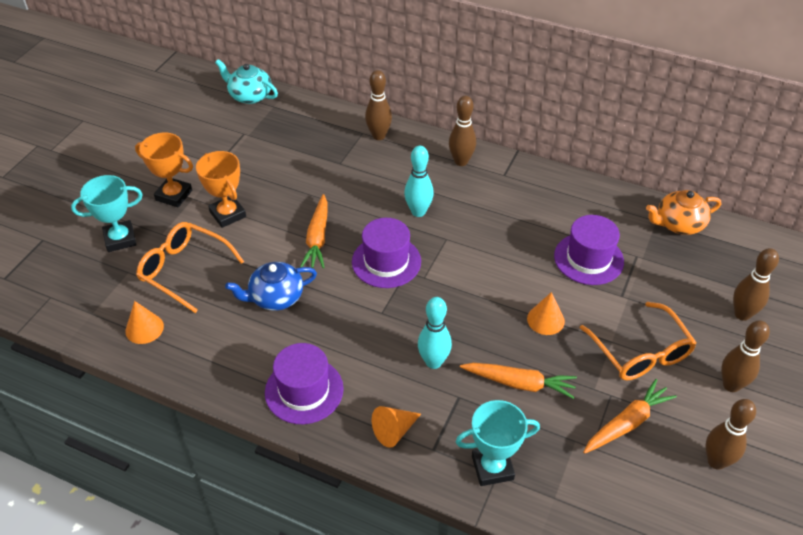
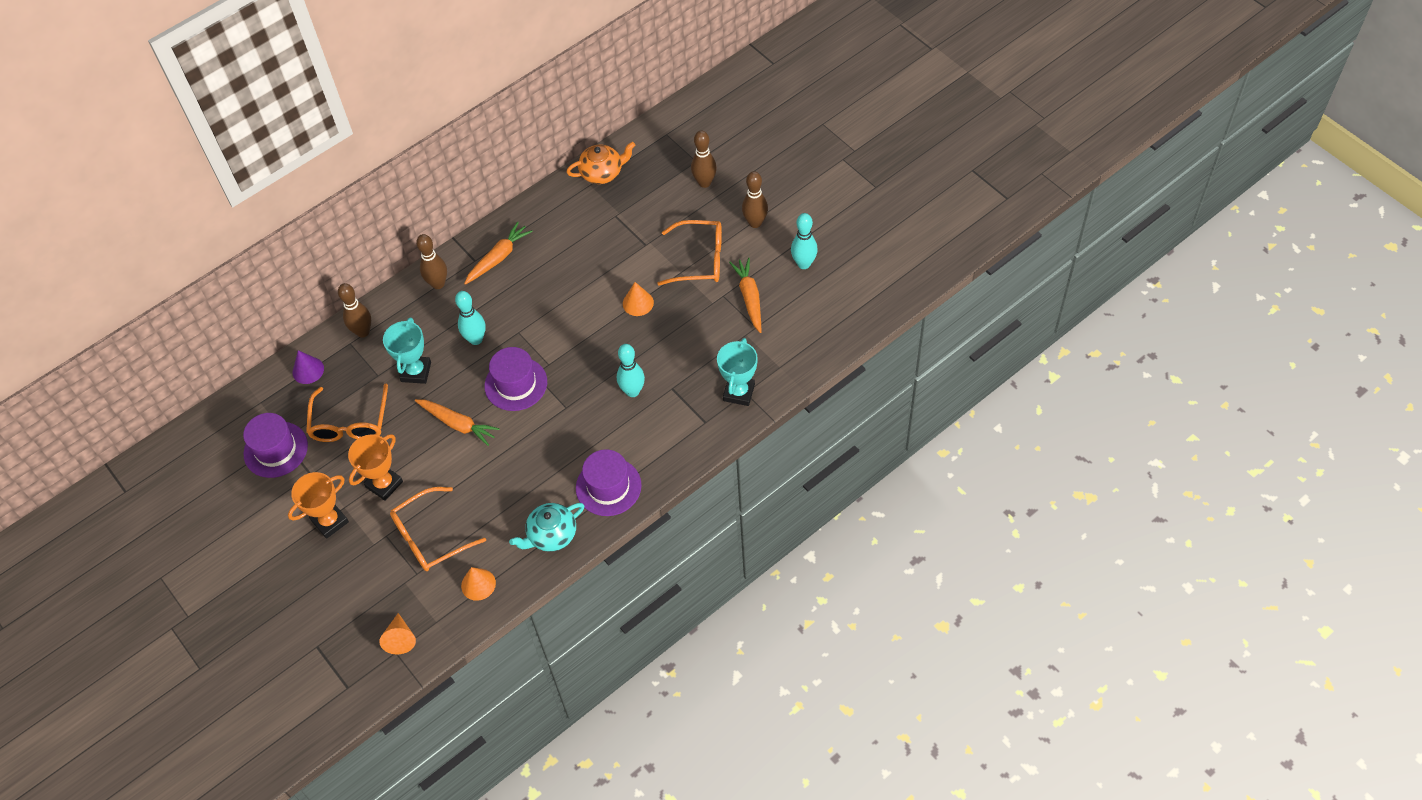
camera: 60 degrees left, 10 degrees up
turquoise trophy [71,175,143,252] -> turquoise trophy moved to [383,317,431,384]
orange trophy [196,151,246,228] -> orange trophy turned 45 degrees counterclockwise [348,434,403,501]
turquoise teapot [215,59,278,104] -> turquoise teapot moved to [509,503,585,552]
blue teapot [225,262,317,311] -> none
orange cone [372,406,421,448] -> orange cone moved to [379,613,416,654]
orange carrot [460,363,577,399] -> orange carrot moved to [464,221,533,285]
purple hat [554,215,624,285] -> purple hat moved to [243,413,308,478]
orange teapot [646,190,721,235] -> orange teapot turned 120 degrees counterclockwise [566,142,635,184]
brown bowling pin [706,399,756,470] -> turquoise bowling pin [791,213,818,269]
none -> purple cone [293,350,324,384]
none -> orange glasses [306,384,388,442]

